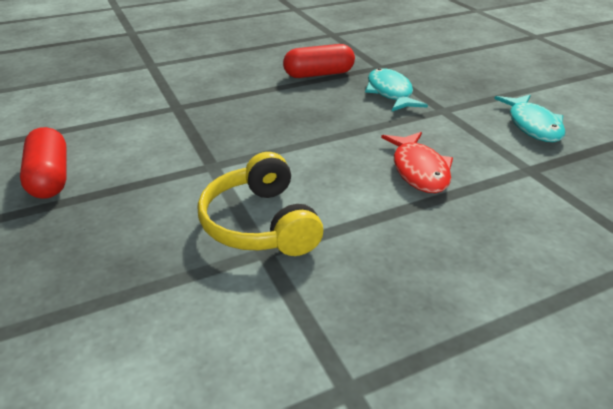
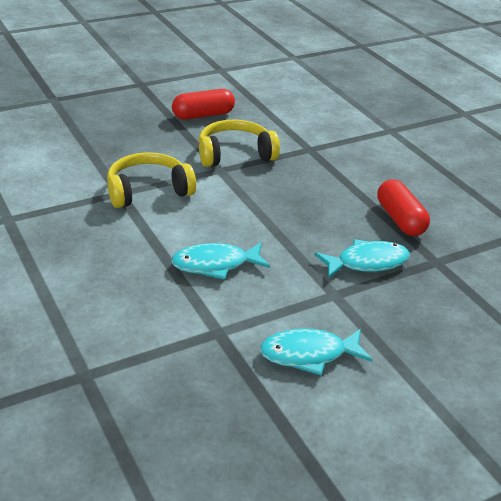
camera: 85 degrees right, 0 degrees up
red fish [381,132,453,193] -> turquoise fish [171,242,270,280]
none -> yellow headphones [199,120,280,167]

